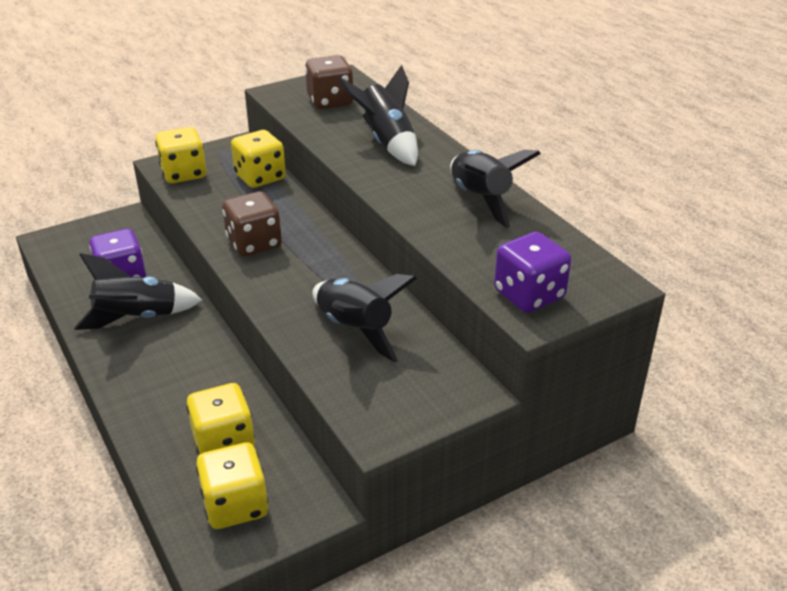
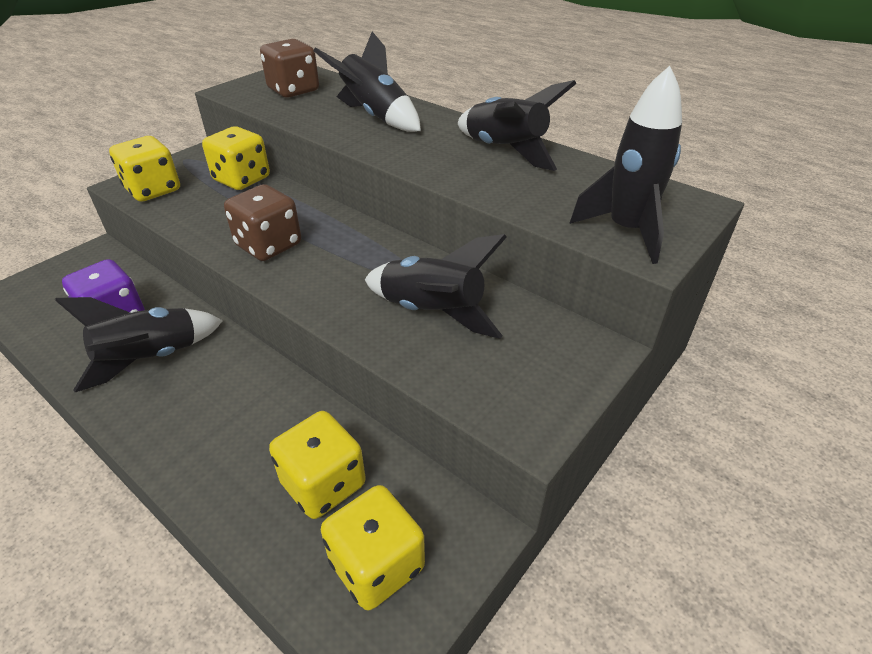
camera: 20 degrees left, 5 degrees up
purple dice [494,232,571,313] -> black rocket [569,66,682,264]

